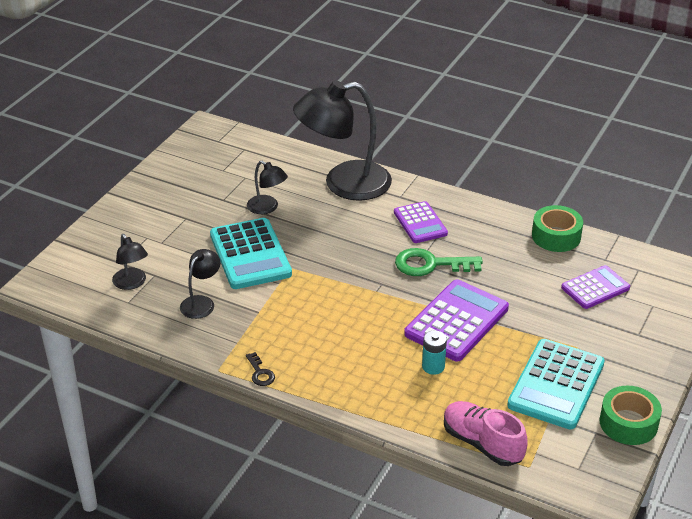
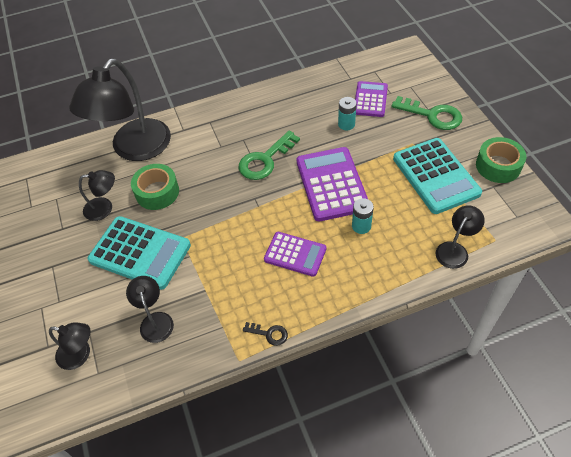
camera: 45 degrees left, 15 degrees up
purple calculator [394,201,448,243] -> purple calculator moved to [264,232,326,277]
pink shoe [444,401,527,466] -> black lamp [435,205,485,269]
green tape [532,205,583,252] -> green tape moved to [131,164,179,210]
none -> turquoise battery [338,97,357,130]
none -> green key [391,96,462,130]

